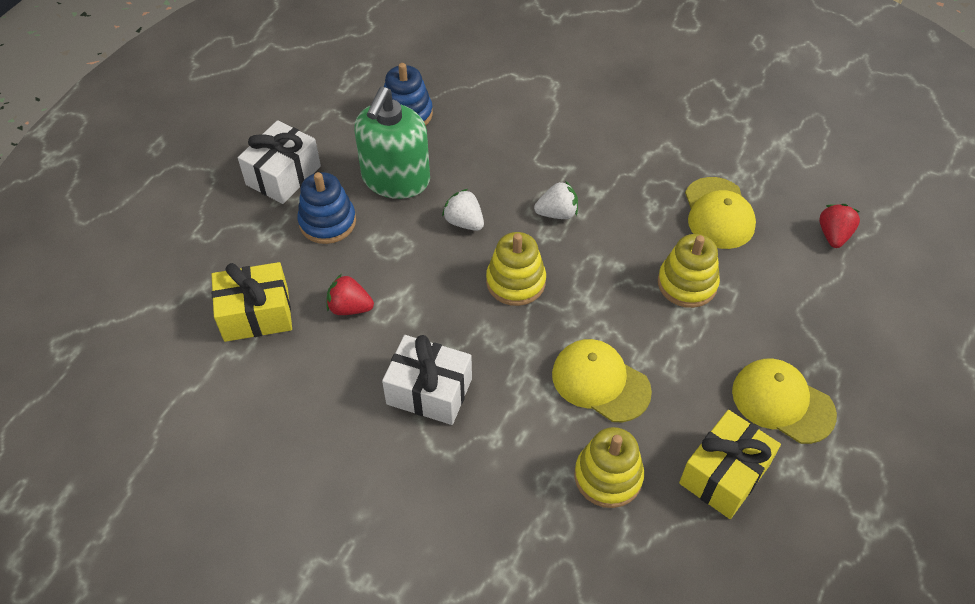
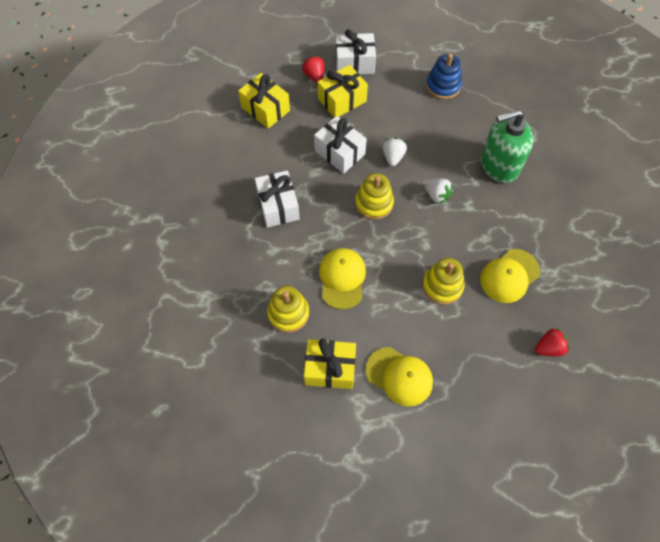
camera: 55 degrees right, 10 degrees up
blue stacking toy [297,172,356,244] -> yellow gift [318,65,368,117]
red strawberry [326,274,374,315] -> red strawberry moved to [302,56,324,83]
green soap dispenser [355,87,430,199] -> green soap dispenser moved to [481,109,533,183]
yellow cap [732,359,837,444] -> yellow cap turned 120 degrees clockwise [366,347,433,406]
none -> white gift [314,116,367,174]

